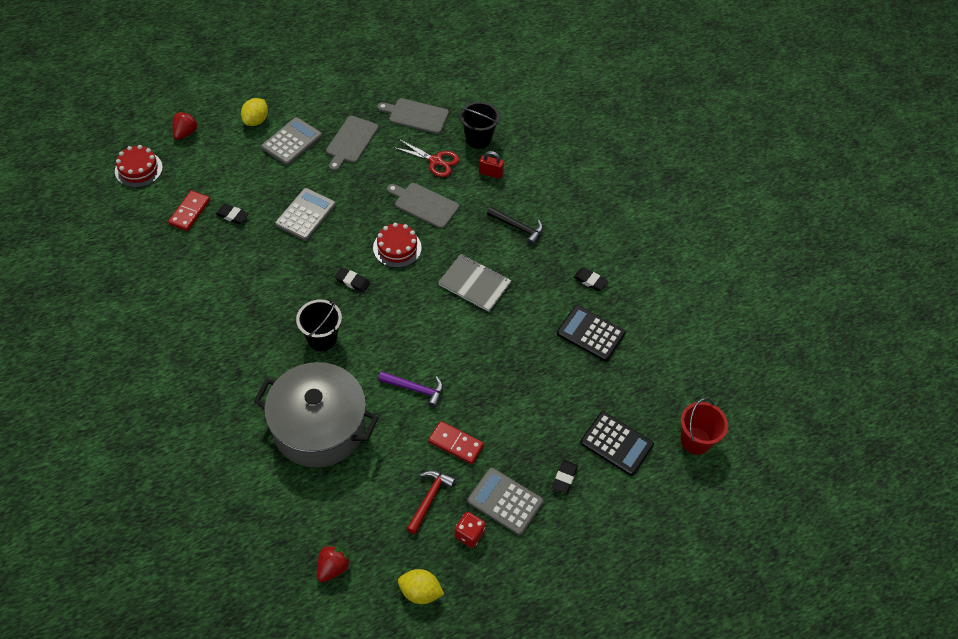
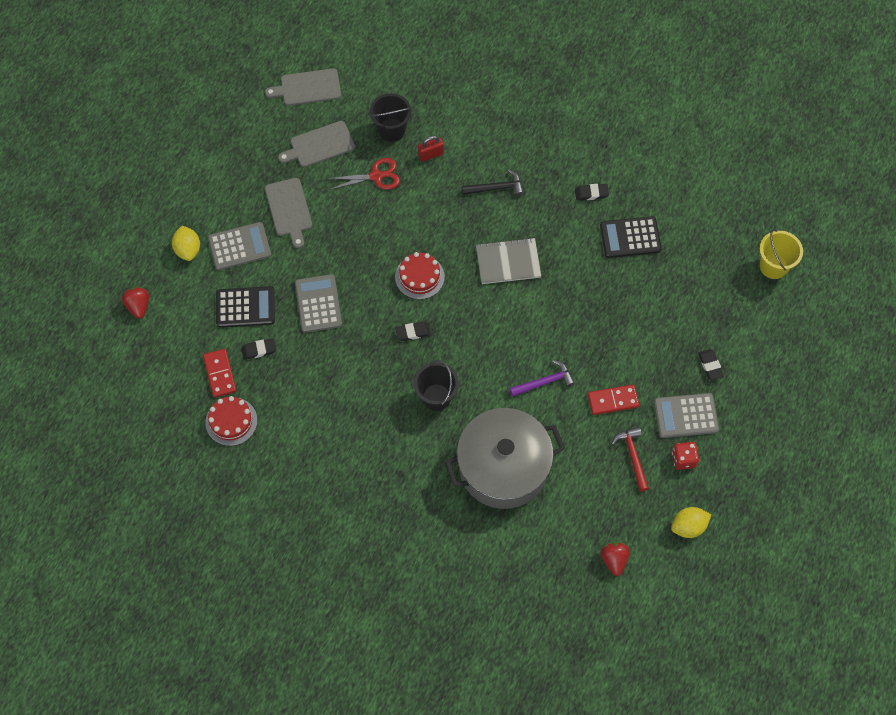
camera: 35 degrees left, 10 degrees up
red cake [115,145,163,188] -> red cake moved to [205,396,257,446]
grey calculator [261,117,322,165] -> grey calculator turned 75 degrees clockwise [208,222,271,270]
grey cutting board [387,183,459,229] -> grey cutting board moved to [265,68,341,106]
black calculator [580,412,654,476] -> black calculator moved to [216,286,275,328]
red bucket [681,398,728,455] -> yellow bucket [760,229,803,279]

